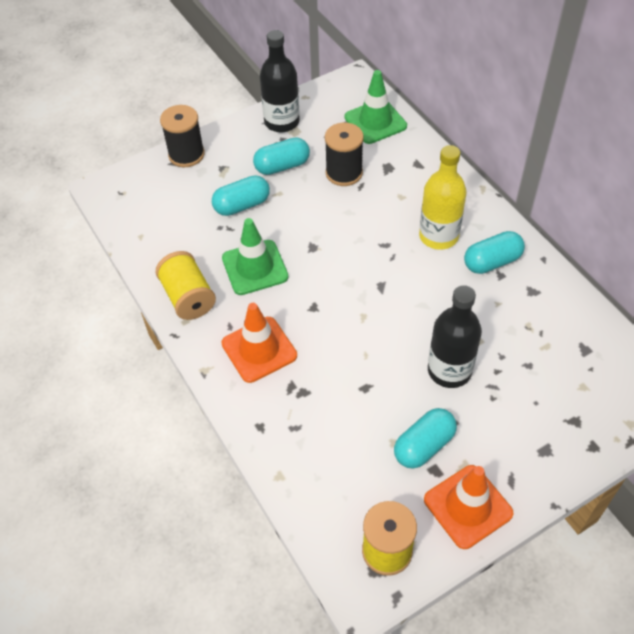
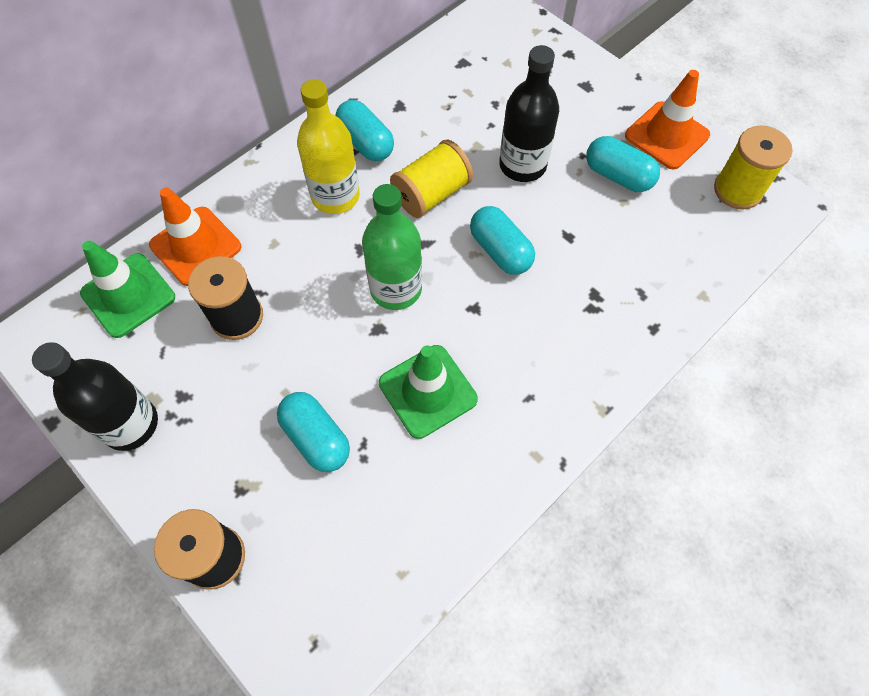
camera: 105 degrees left, 10 degrees up
yellow spool [156,251,216,320] -> yellow spool moved to [390,139,473,218]
orange traffic cone [222,303,297,383] -> orange traffic cone moved to [149,187,241,286]
turquoise capsule [253,137,310,175] -> turquoise capsule moved to [470,206,535,275]
none -> green bottle [362,184,422,310]

